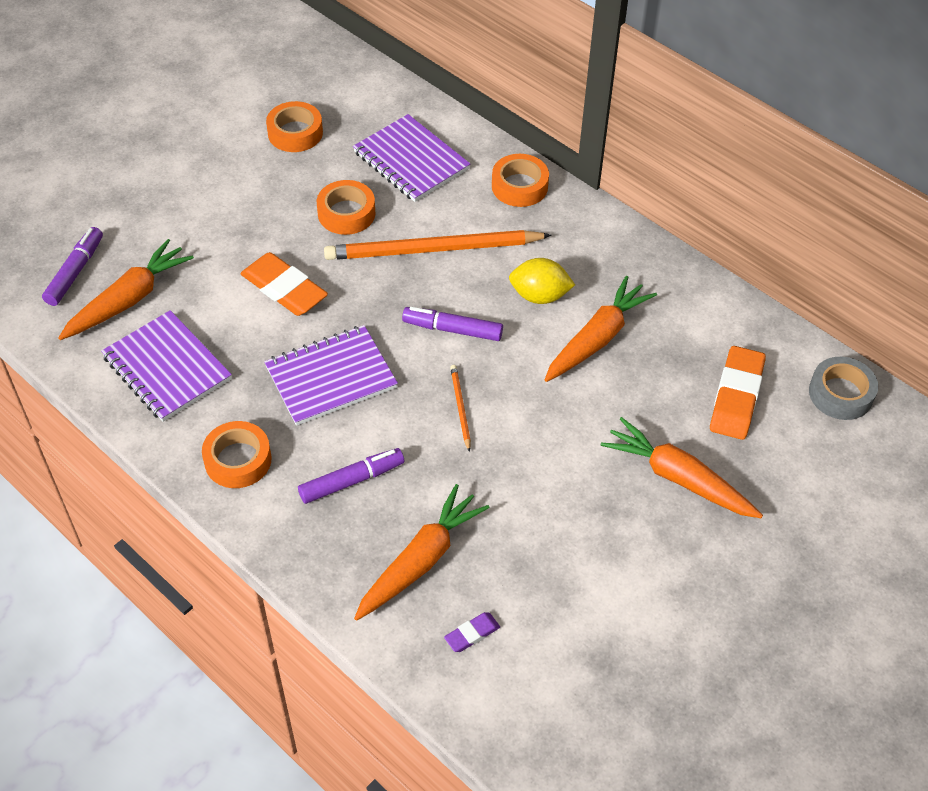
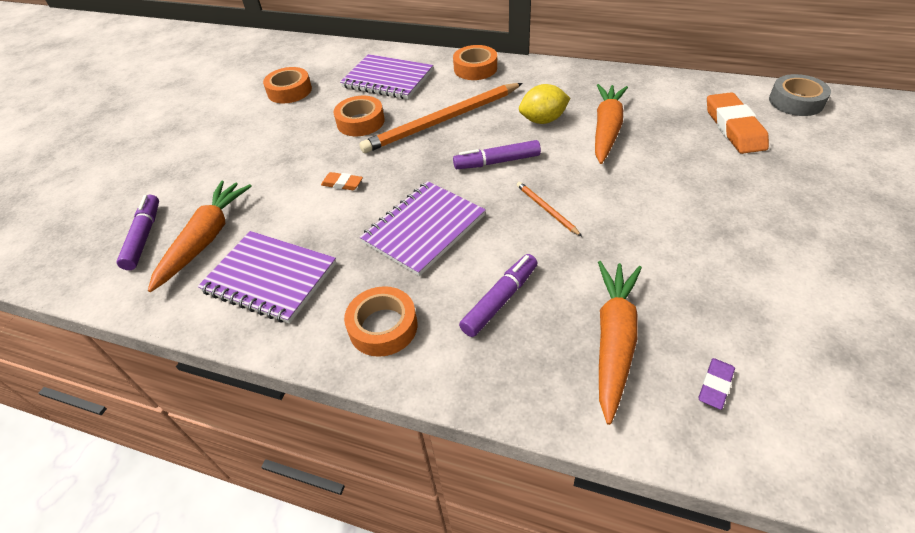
camera: 20 degrees left, 5 degrees down
orange eraser [241,252,328,316] -> orange eraser [321,172,363,190], size x0.49
orange carrot [601,417,763,518] -> none

